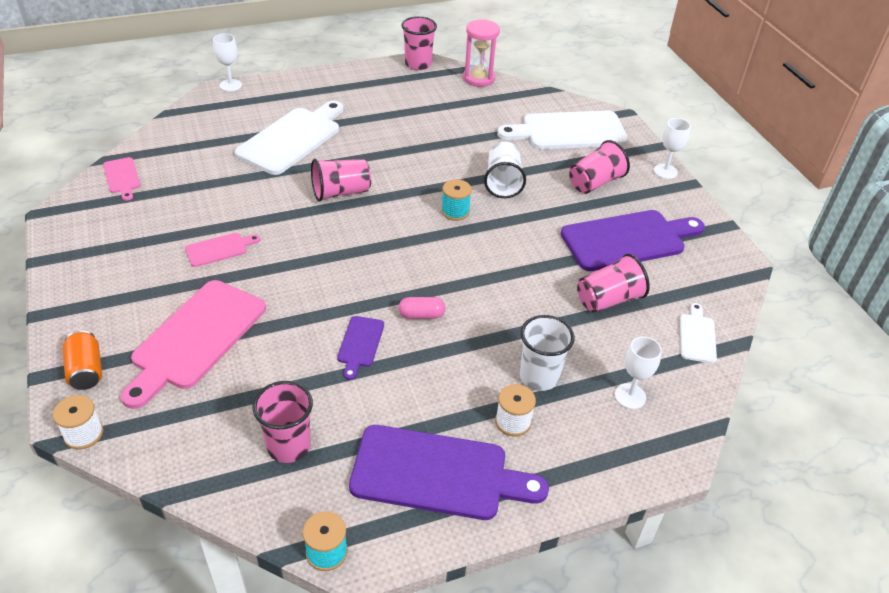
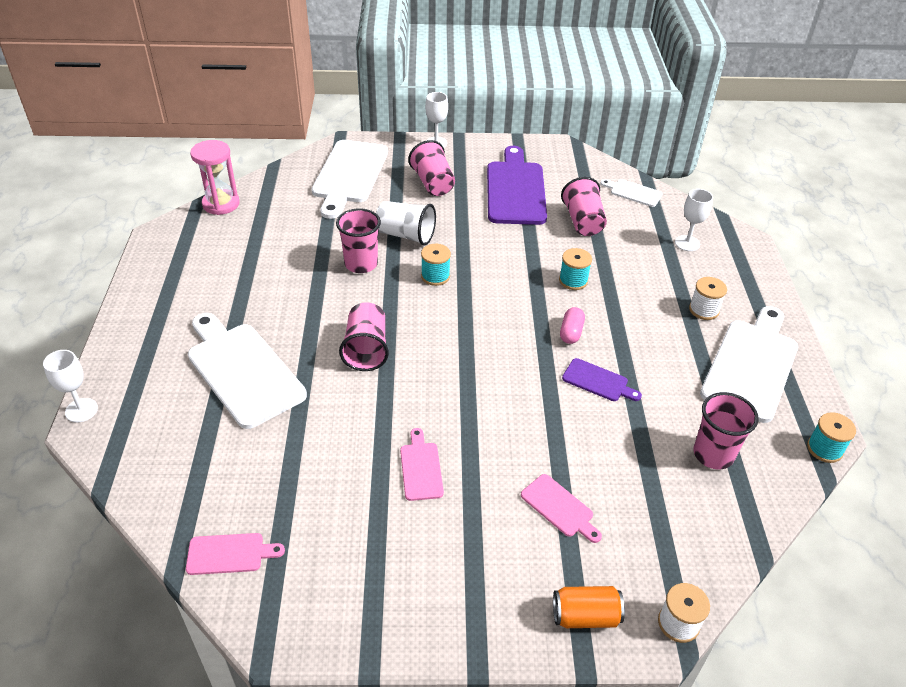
camera: 70 degrees left, 0 degrees up
pink cutting board [120,280,266,409] -> pink cutting board [521,474,602,543], size x0.48
purple cutting board [349,425,549,520] -> white cutting board [700,306,798,423]
pink cup [402,16,437,70] -> pink cup moved to [336,208,381,273]
white cup [520,315,575,391] -> none
none -> turquoise spool [559,248,592,290]

